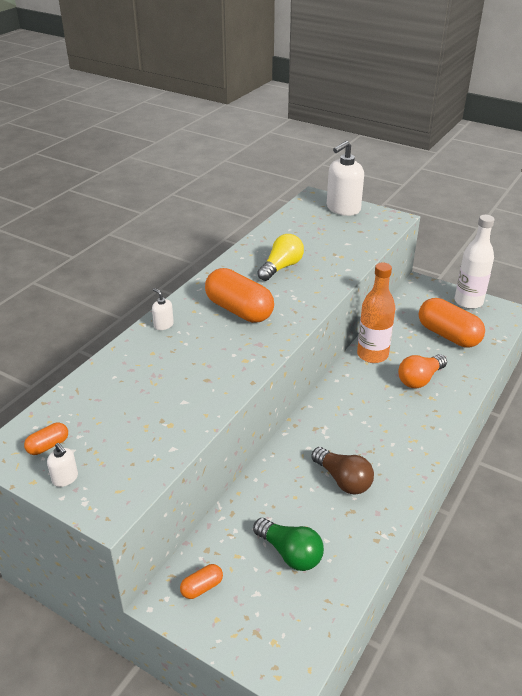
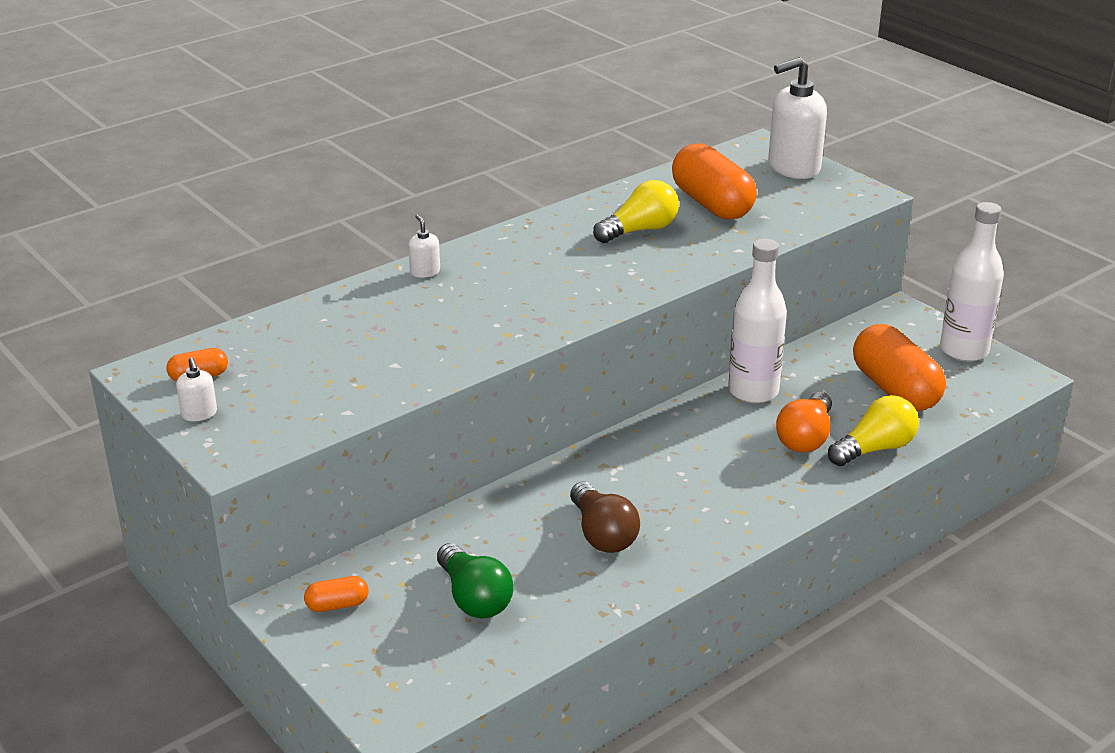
camera: 20 degrees right, 5 degrees down
orange capsule [205,268,274,323] -> orange capsule moved to [672,143,757,220]
orange bottle [357,263,395,363] -> white bottle [728,239,787,403]
orange light bulb [398,354,447,388] -> orange light bulb turned 45 degrees counterclockwise [776,392,832,453]
none -> yellow light bulb [828,395,919,466]

